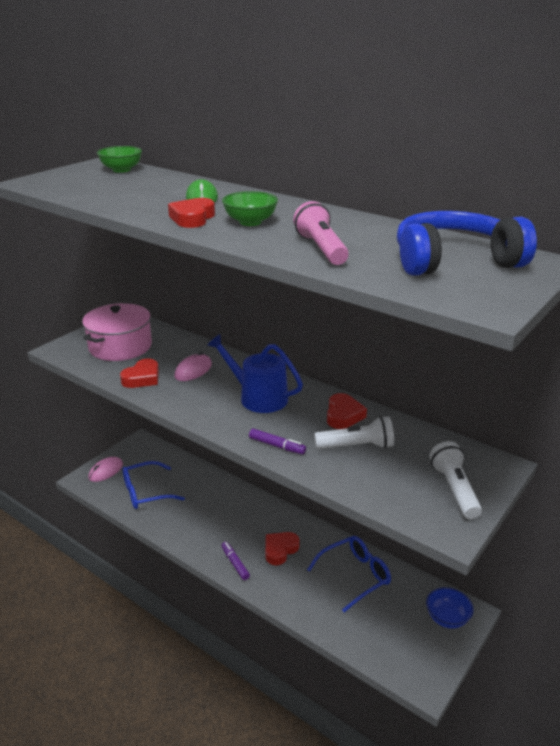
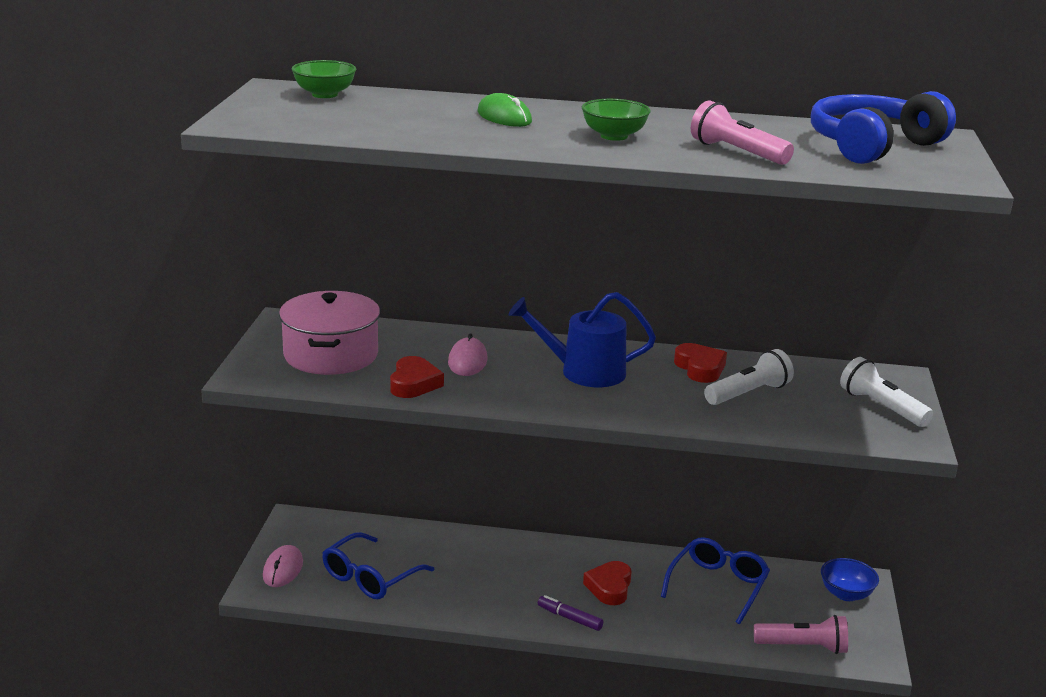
camera: 30 degrees left, 5 degrees down
red heart [168,198,215,228] -> none
purple marker [249,429,306,454] -> none
none -> pink flashlight [754,615,848,654]

